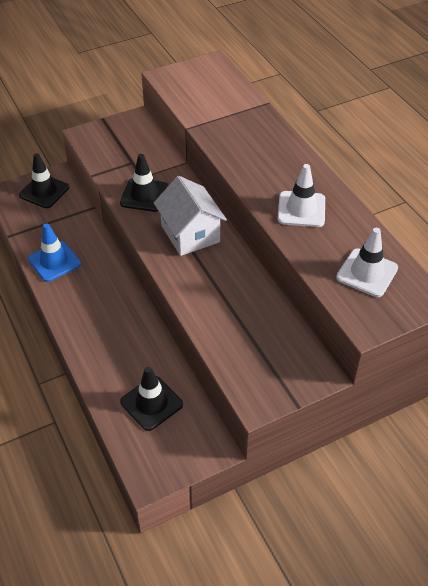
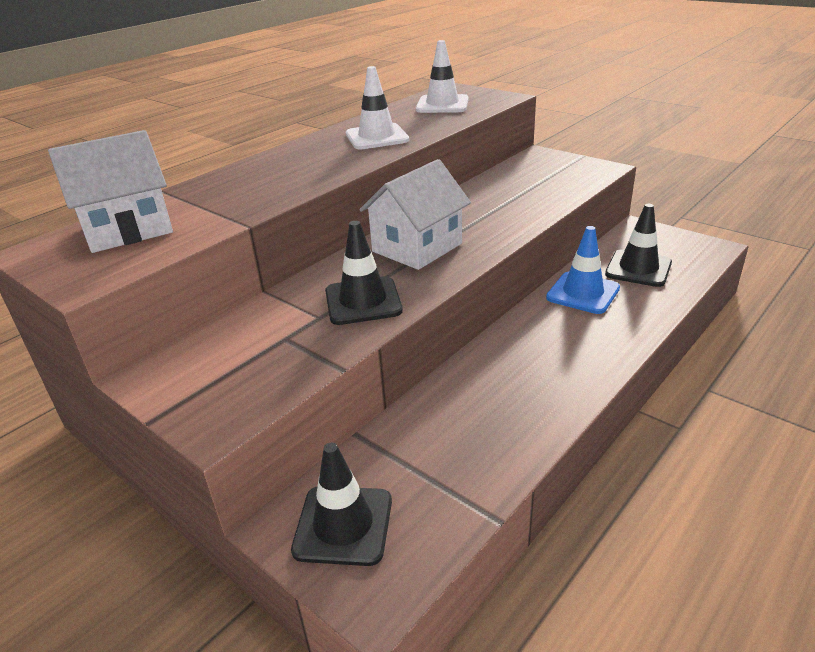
camera: 110 degrees left, 15 degrees down
blue traffic cone [28,223,81,282] -> blue traffic cone moved to [546,226,620,314]
none -> white house [48,130,173,253]

